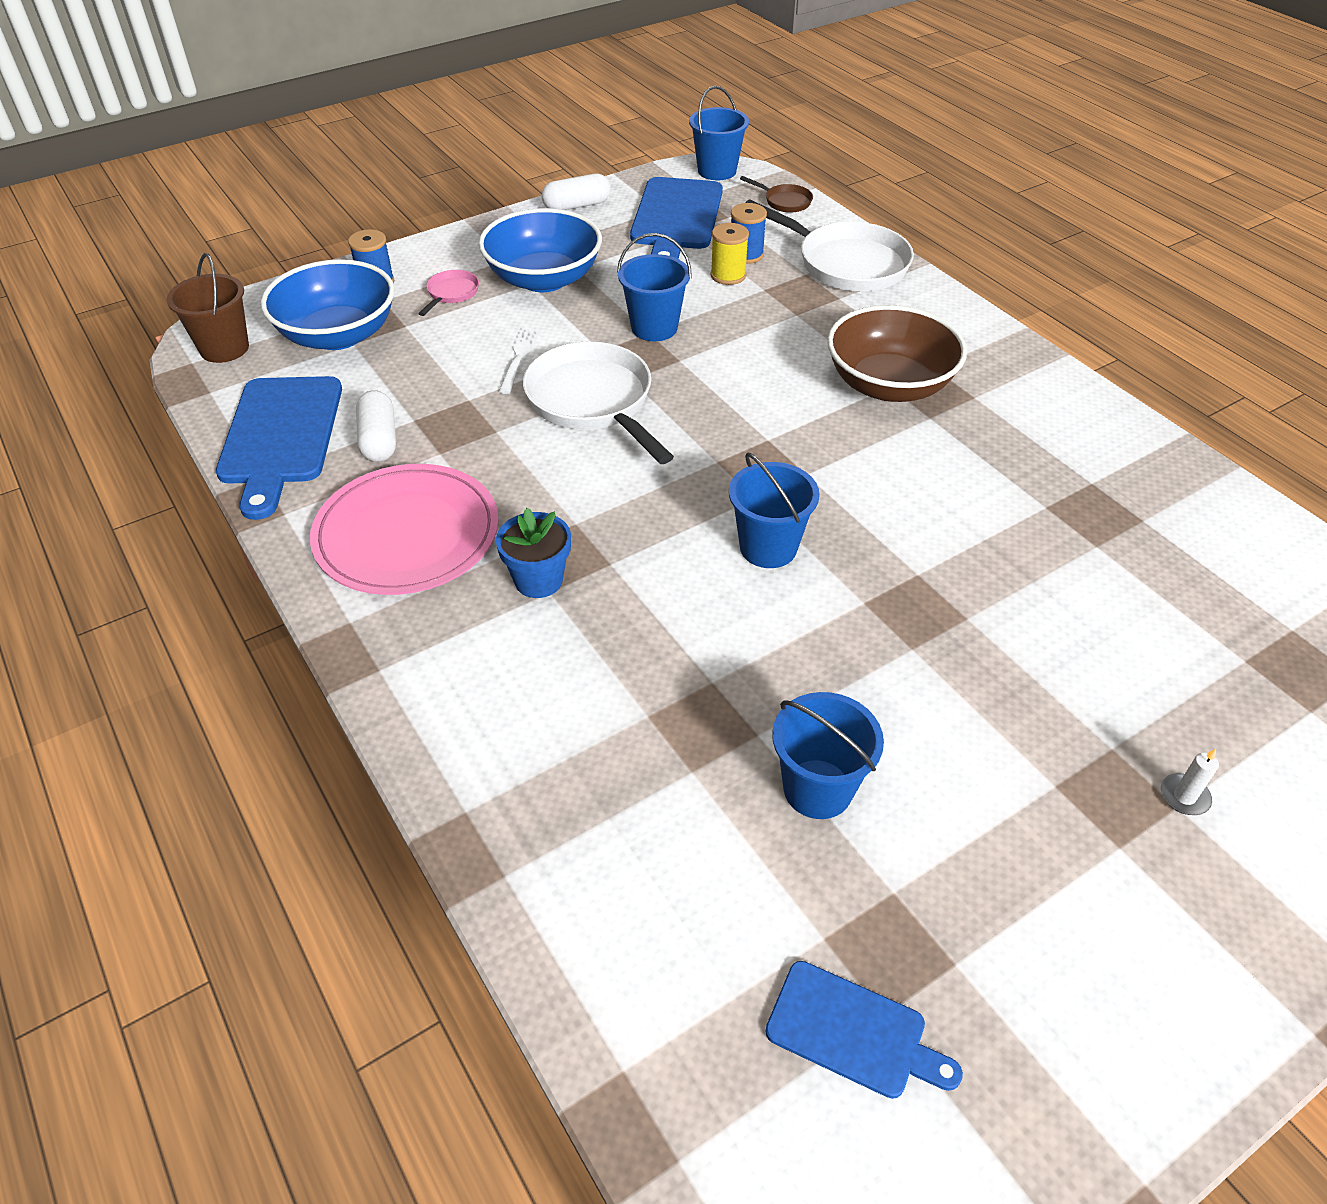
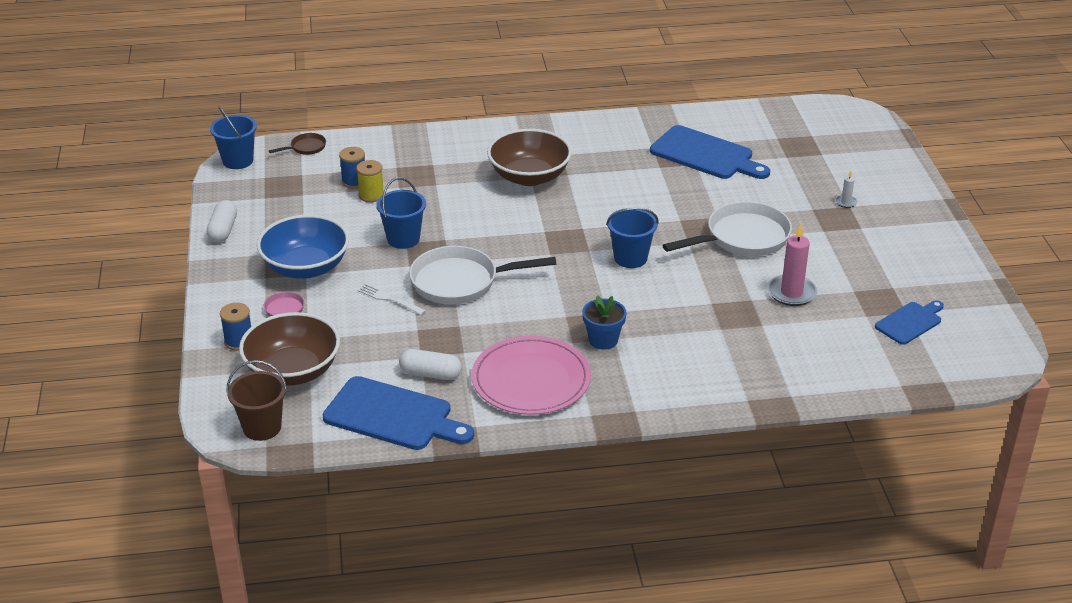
camera: 65 degrees left, 10 degrees down
blue bowl [261,259,395,350] -> brown bowl [239,312,340,386]
blue cutting board [630,177,723,259] -> blue cutting board moved to [650,125,770,179]
white pan [745,200,914,292] -> white pan moved to [662,201,792,256]
blue bucket [772,692,884,819] -> pink candle [767,223,817,306]

